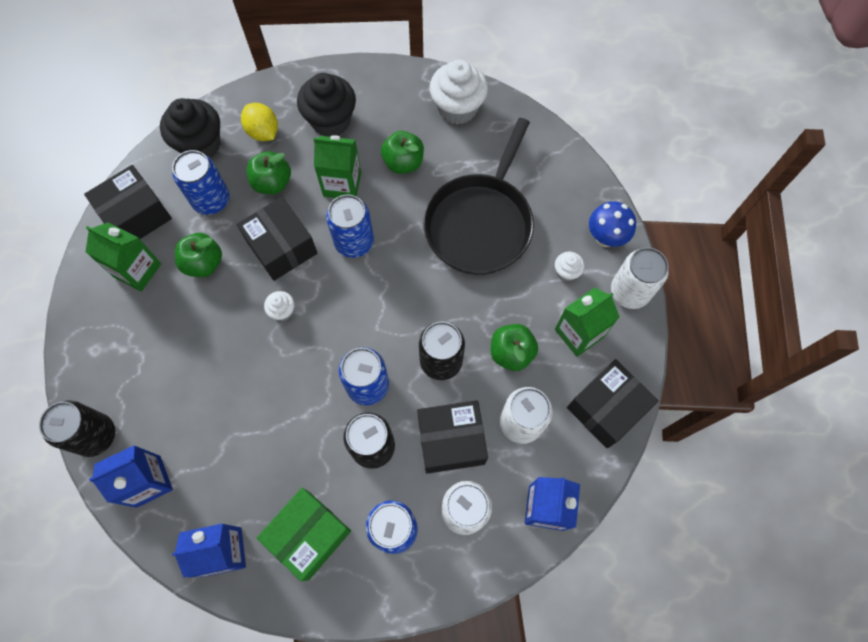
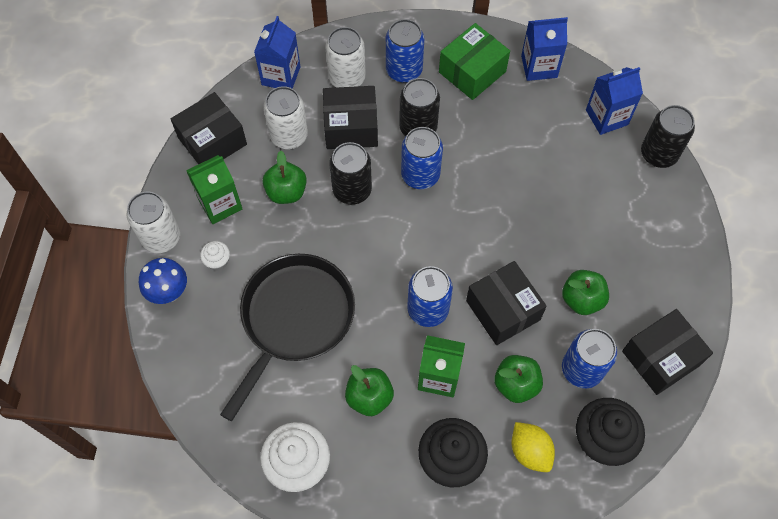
camera: 175 degrees left, 5 degrees down
green carton [86,222,161,292] -> none
white cupcake [264,291,295,321] -> none

